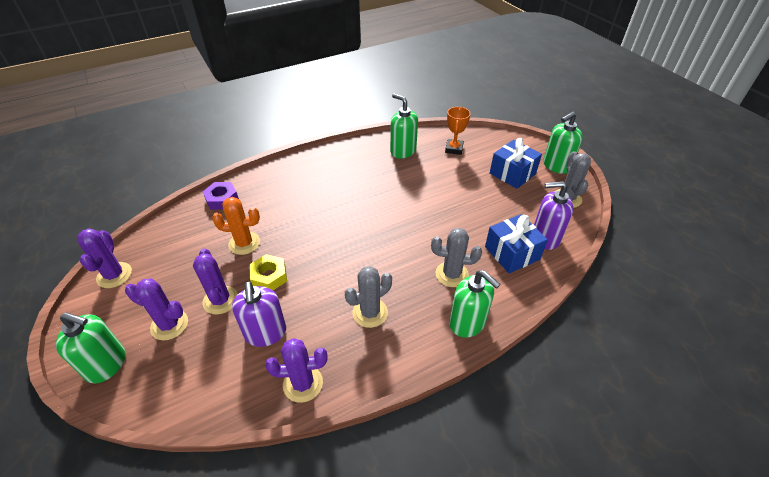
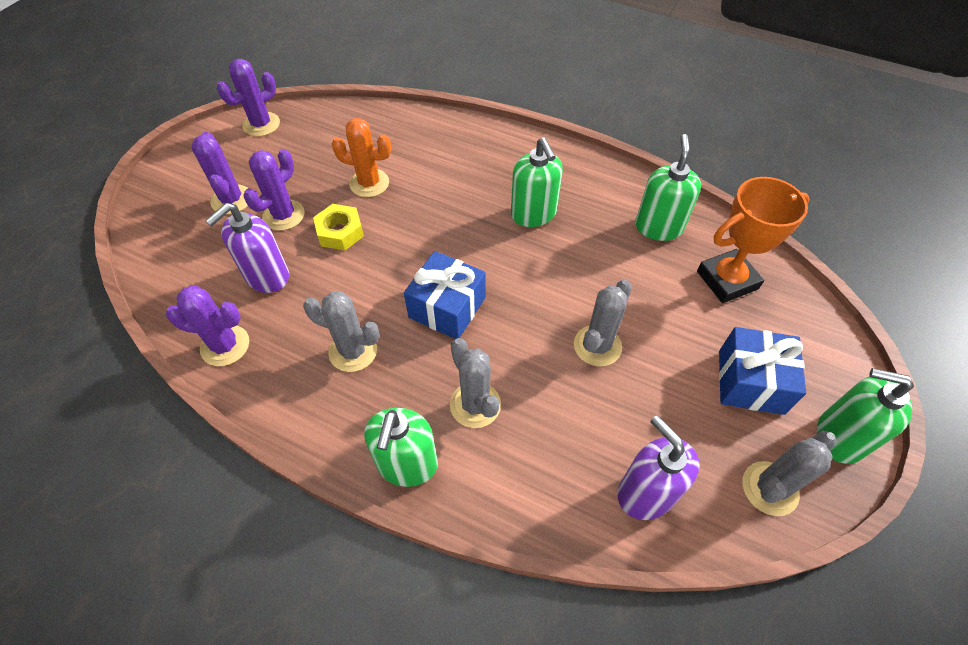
camera: 55 degrees right, 10 degrees up
green soap dispenser [56,312,125,383] -> green soap dispenser moved to [511,137,563,227]
purple nut [203,182,239,210] -> none
orange cactus [212,197,260,255] -> orange cactus turned 45 degrees counterclockwise [332,118,391,197]
purple cactus [265,338,327,403] -> purple cactus turned 45 degrees counterclockwise [166,285,249,366]
orange trophy [445,107,471,155] -> orange trophy [697,177,809,303], size x1.52
blue gift [485,214,548,273] -> blue gift moved to [404,251,486,339]
none -> grey cactus [574,280,632,367]

